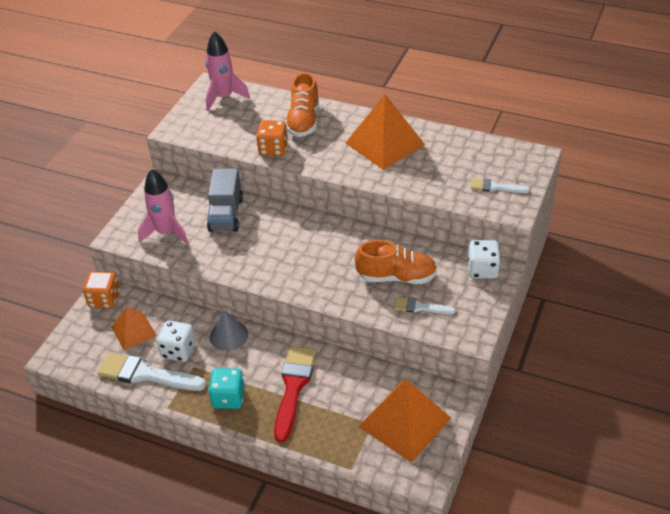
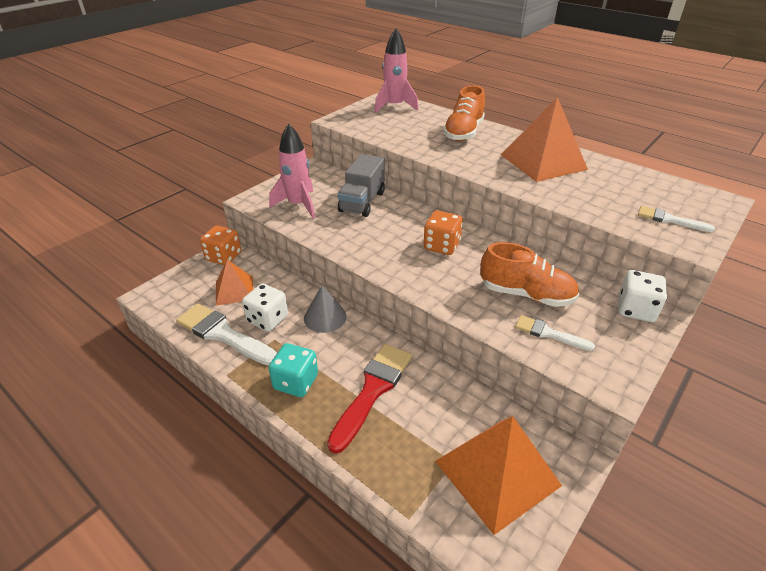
camera: 15 degrees right, 5 degrees down
orange dice [256,120,288,156] -> orange dice moved to [423,210,463,255]

